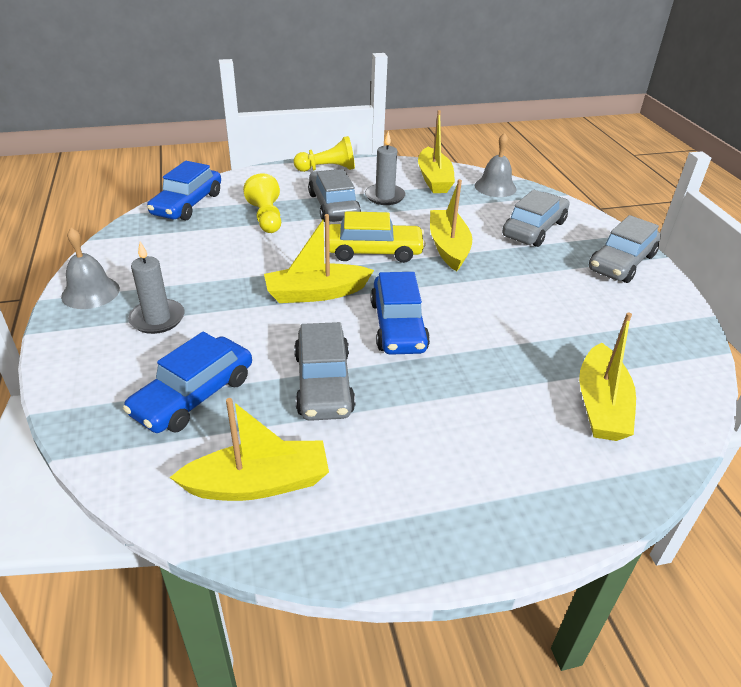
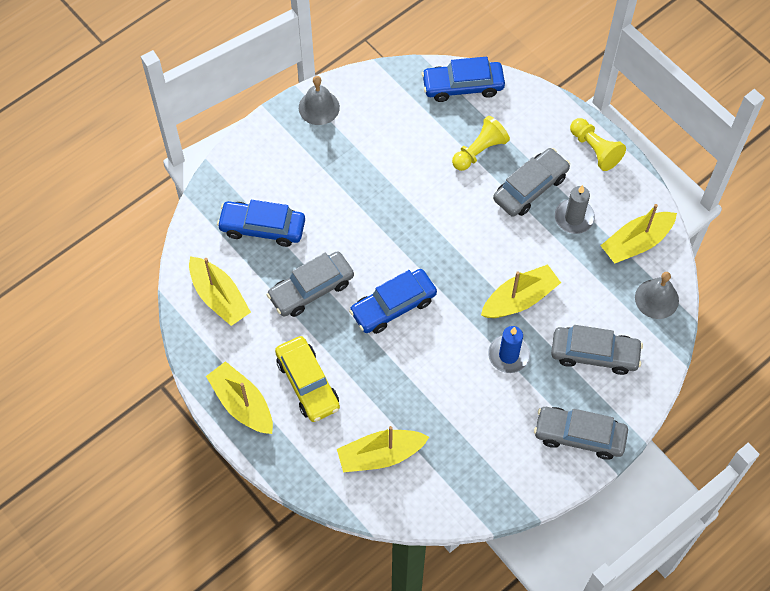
camera: 65 degrees right, 25 degrees up
grey candle [128,242,185,334] -> none
yellow boat [264,214,374,303] -> yellow boat moved to [206,361,273,434]
yellow car [329,211,426,263] -> yellow car moved to [275,336,340,422]
none -> blue candle [488,326,530,373]

